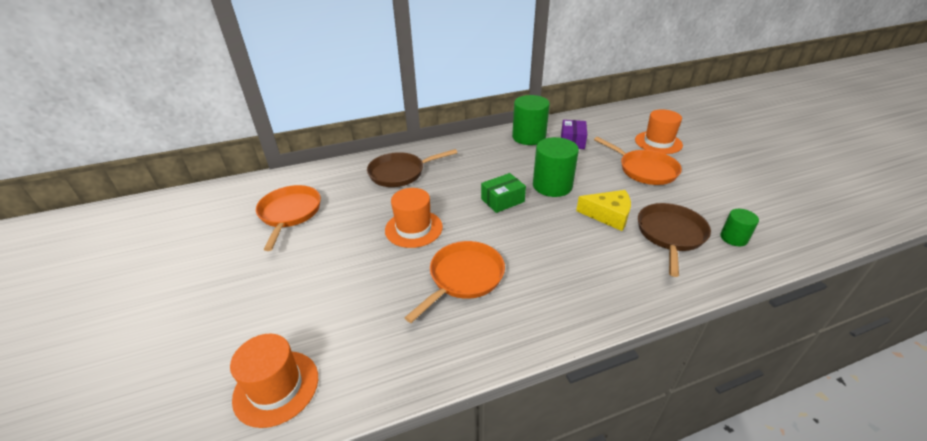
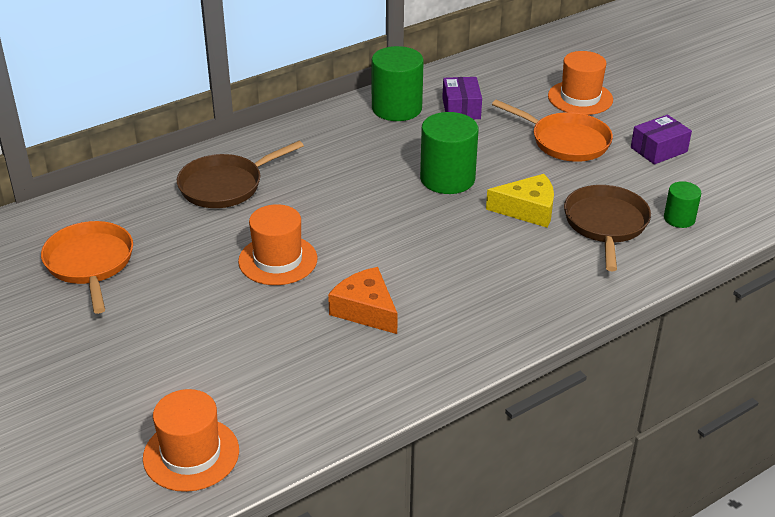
camera: 15 degrees left, 0 degrees up
orange pan [404,241,505,323] -> orange cheese [328,267,398,334]
green box [481,173,526,213] -> none
none -> purple box [631,115,692,164]

